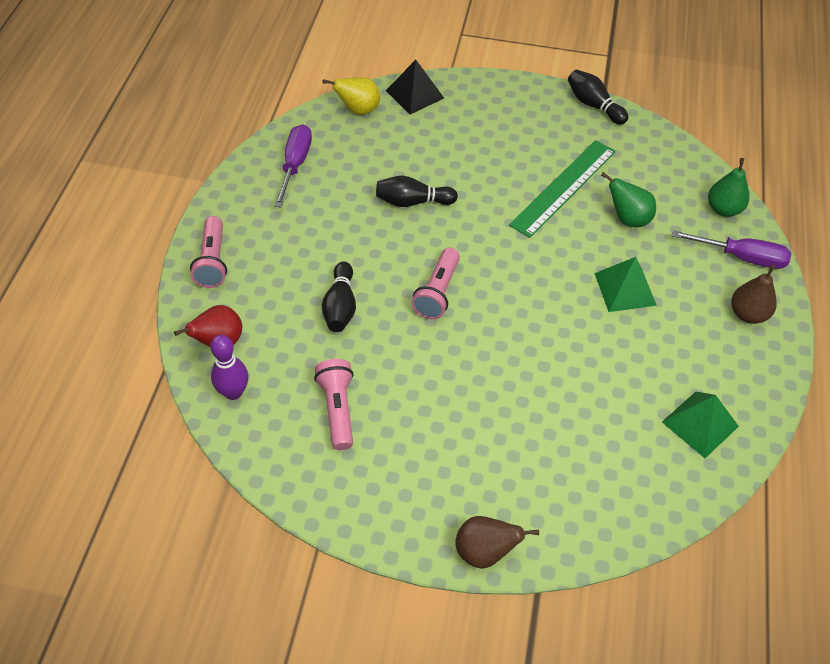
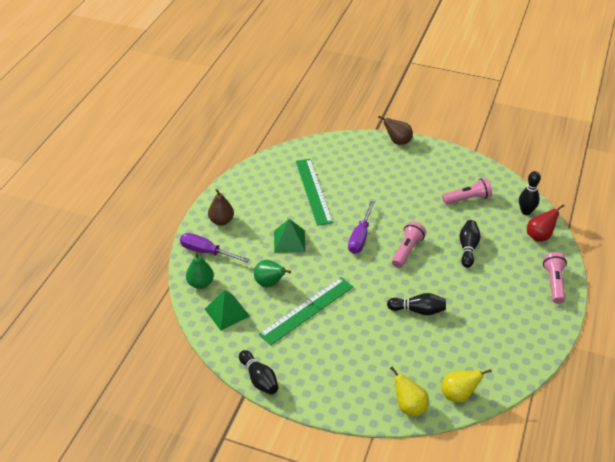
camera: 170 degrees left, 10 degrees down
purple bowling pin [210,335,248,400] -> black bowling pin [519,171,541,215]
purple screwdriver [274,124,312,207] -> purple screwdriver moved to [348,201,375,254]
pink flashlight [314,359,353,450] -> pink flashlight turned 105 degrees counterclockwise [442,178,492,205]
black pyramid [386,60,444,114] -> yellow pear [390,366,429,416]
green pyramid [662,392,739,458] -> green pyramid moved to [205,290,250,330]
none -> green ruler [296,159,333,226]

